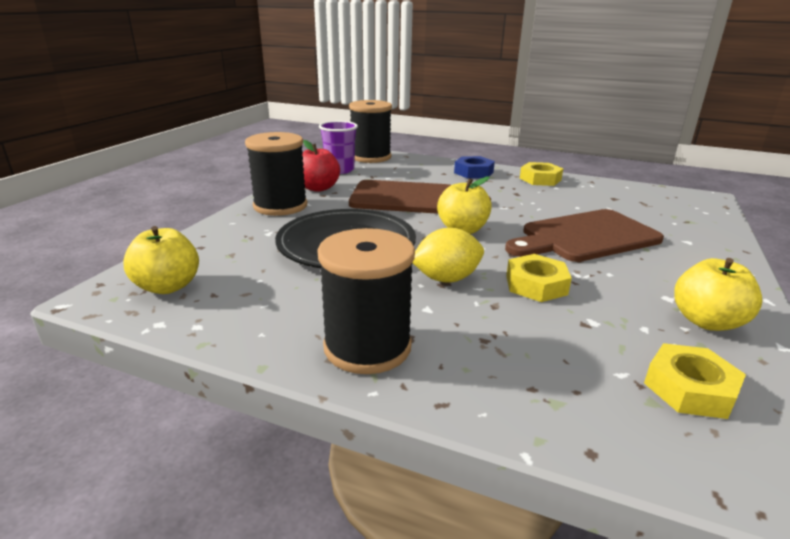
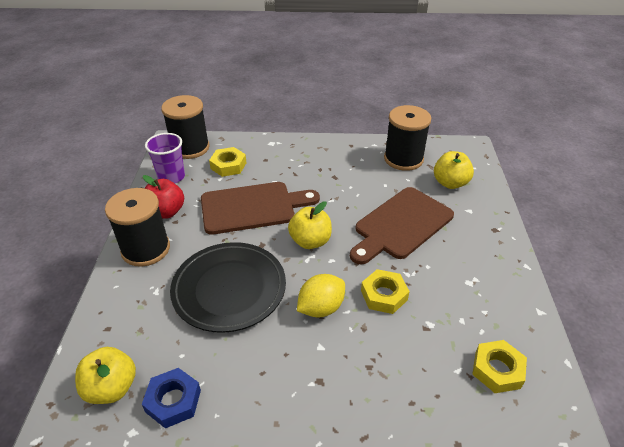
camera: 20 degrees left, 15 degrees up
black spool [317,228,415,374] -> black spool moved to [384,105,431,171]
blue nut [454,156,495,179] -> blue nut moved to [142,368,201,428]
yellow nut [520,162,563,186] -> yellow nut moved to [209,147,247,177]
yellow apple [674,258,763,331] -> yellow apple moved to [434,151,474,189]

